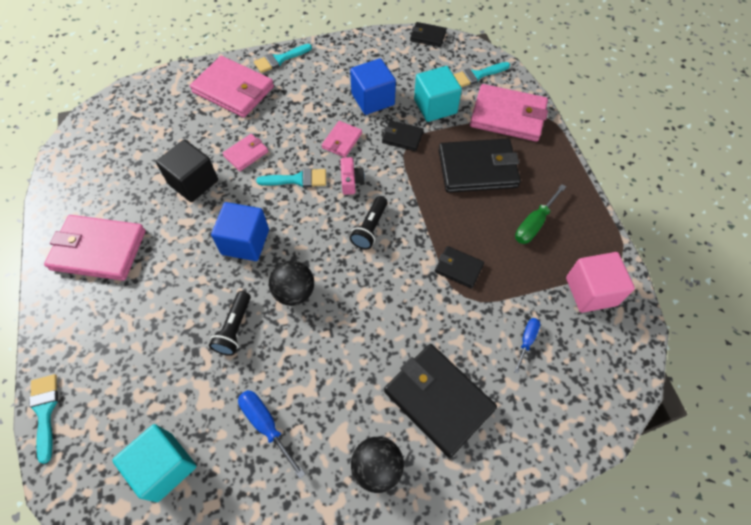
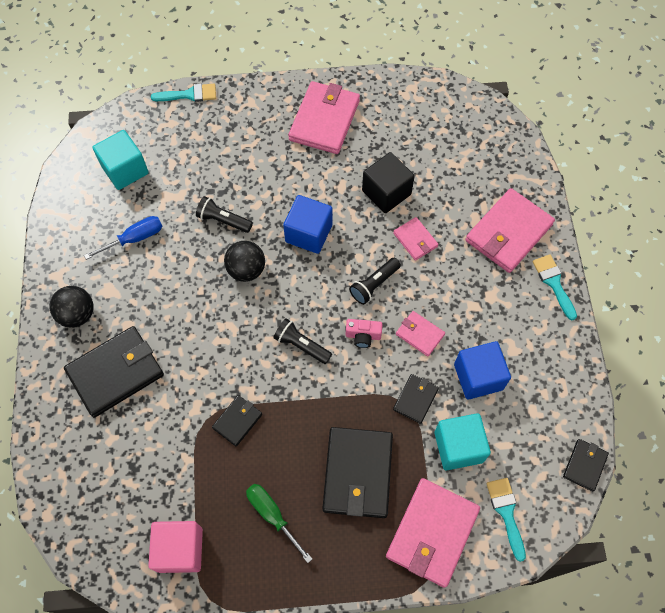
camera: 100 degrees right, 5 degrees up
turquoise brush [256,169,326,188] -> black flashlight [349,258,401,305]
blue screwdriver [514,318,540,374] -> none

